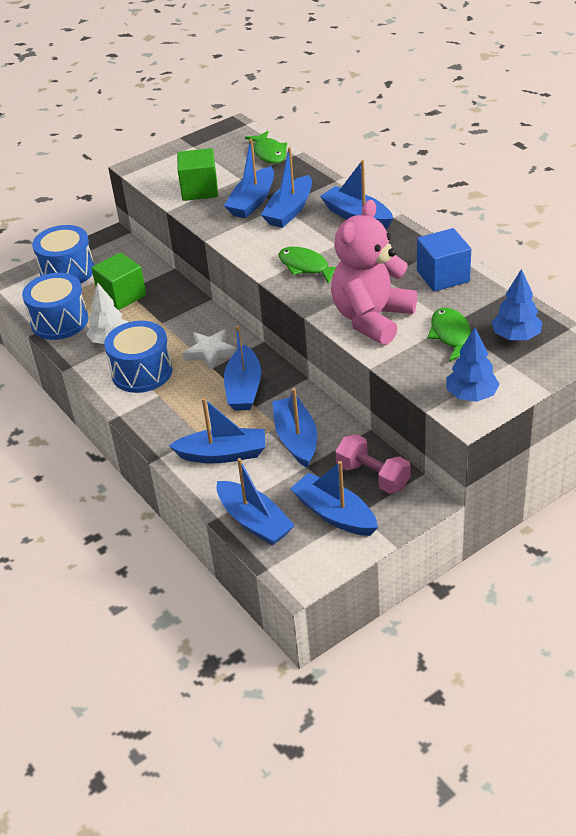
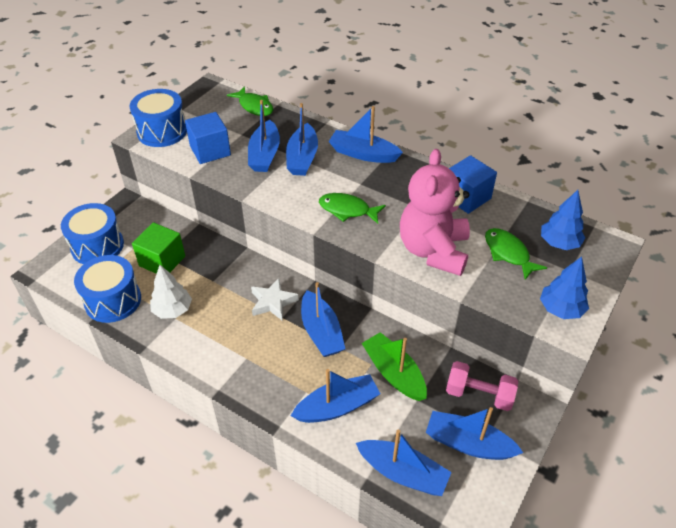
camera: 25 degrees left, 5 degrees up
blue drum [104,321,172,393] -> blue drum moved to [130,89,187,147]
green cube [177,148,218,201] -> blue cube [185,112,231,164]
blue boat [272,388,317,468] -> green boat [362,332,427,401]

